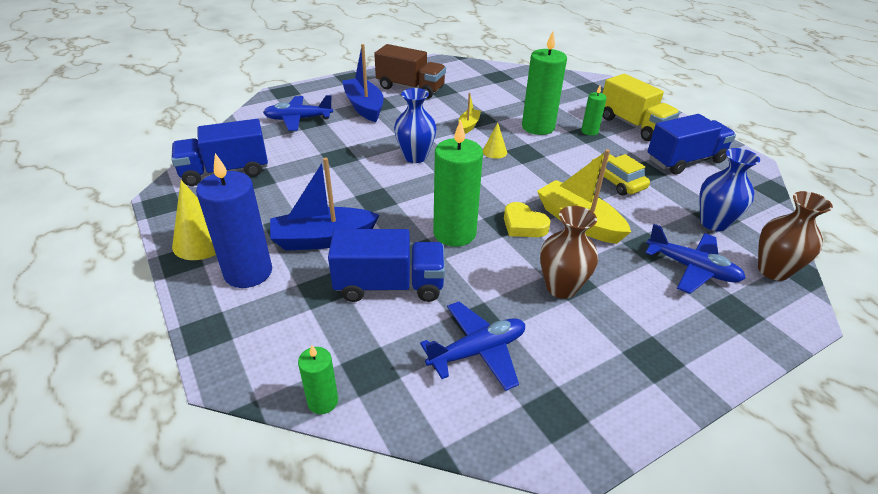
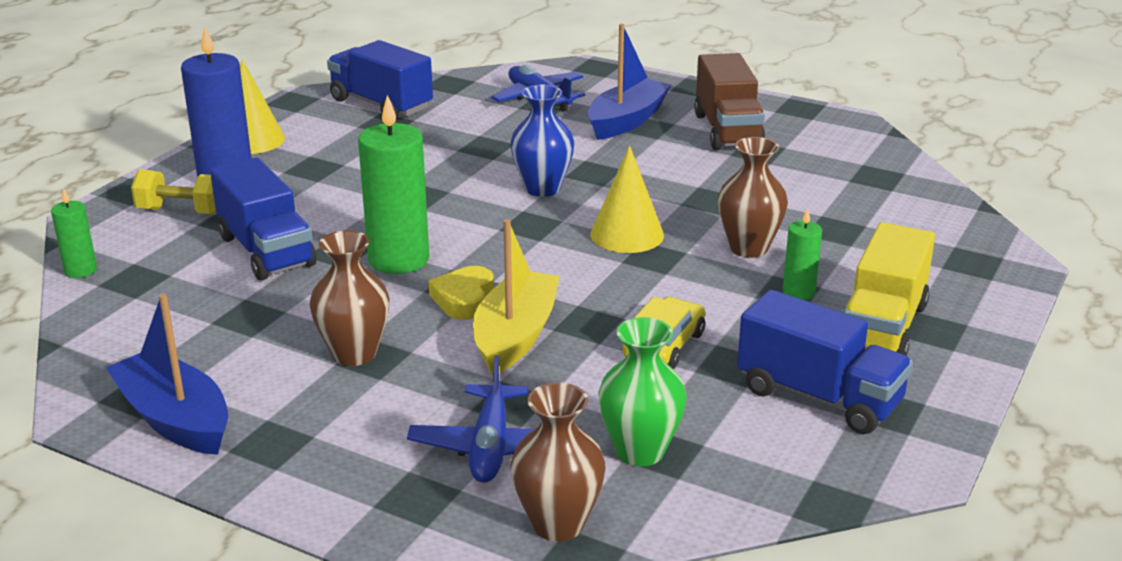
camera: 60 degrees right, 10 degrees down
blue boat [270,158,380,251] -> blue boat moved to [106,294,228,455]
blue plane [420,302,525,391] -> none
yellow boat [459,93,481,134] -> none
yellow cone [483,123,507,159] -> yellow cone [590,146,664,253], size x1.78
green candle [522,31,567,135] -> brown vase [718,137,788,258]
blue vase [699,148,760,231] -> green vase [598,317,687,466]
none -> yellow dumbbell [131,169,216,215]

